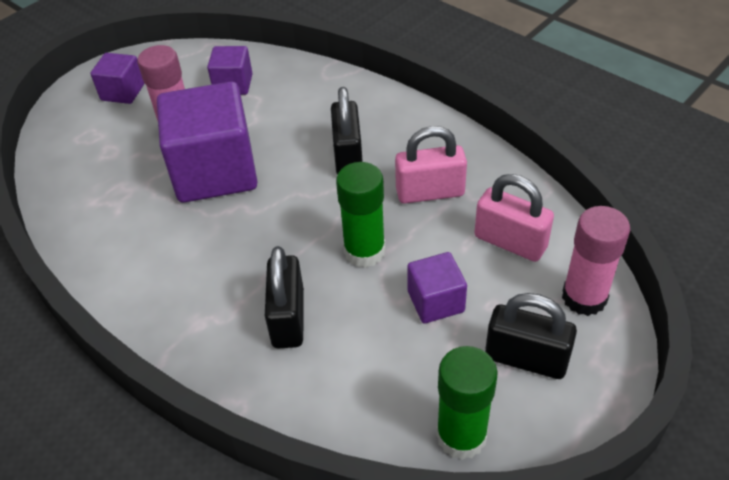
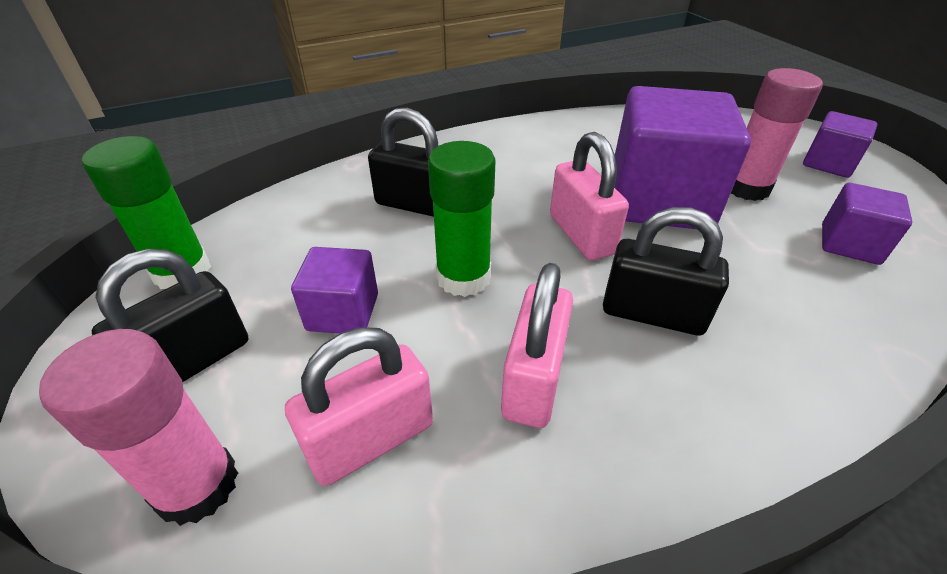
camera: 110 degrees right, 5 degrees down
none -> pink padlock [550,132,629,260]

